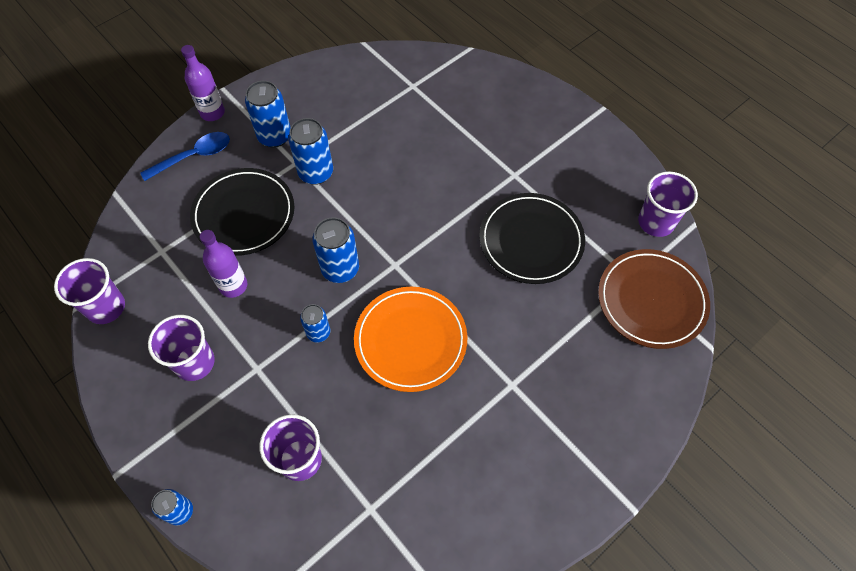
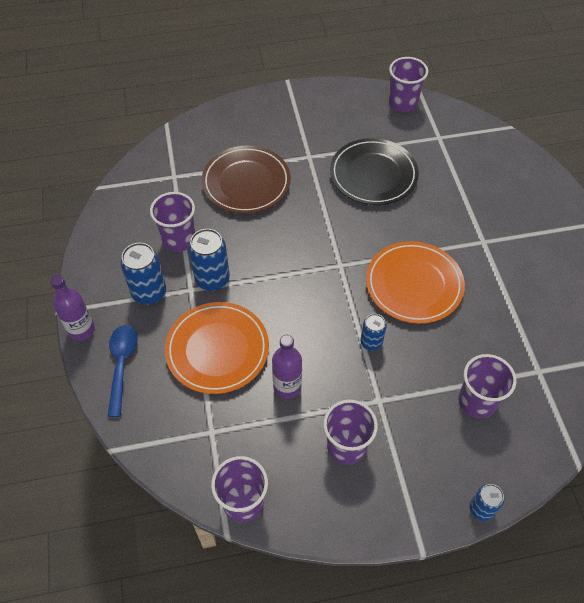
camera: 60 degrees left, 5 degrees down
black plate [190,168,294,256] -> orange plate [165,302,269,394]
blue can [312,217,359,283] -> none
brown plate [598,249,710,349] -> brown plate moved to [201,146,291,214]
none -> purple cup [150,192,195,252]

